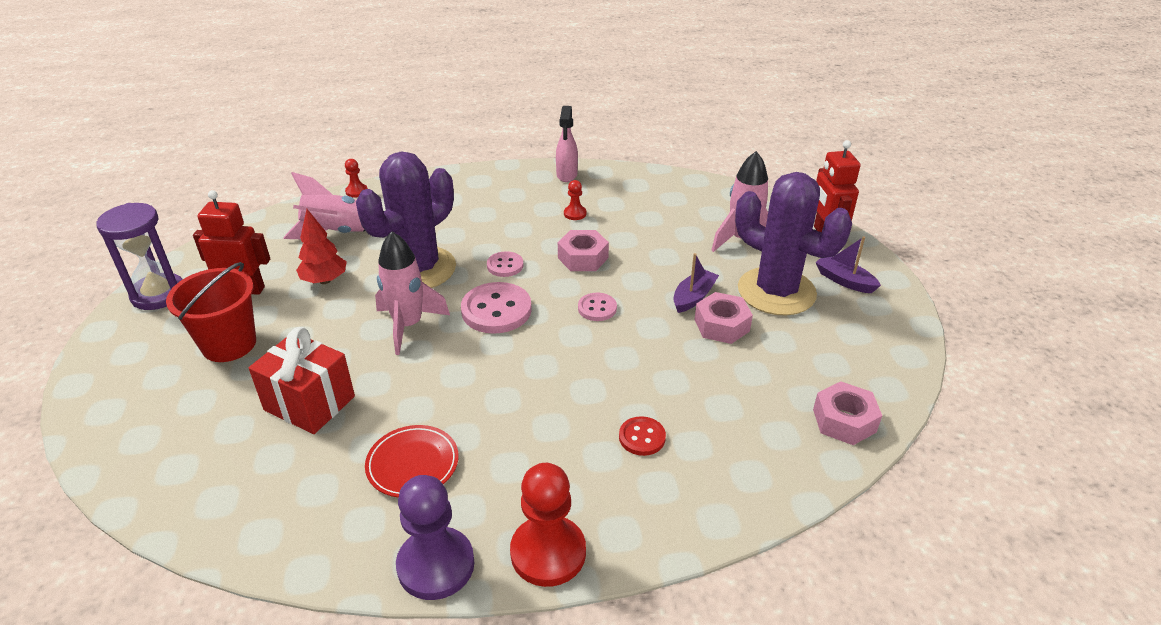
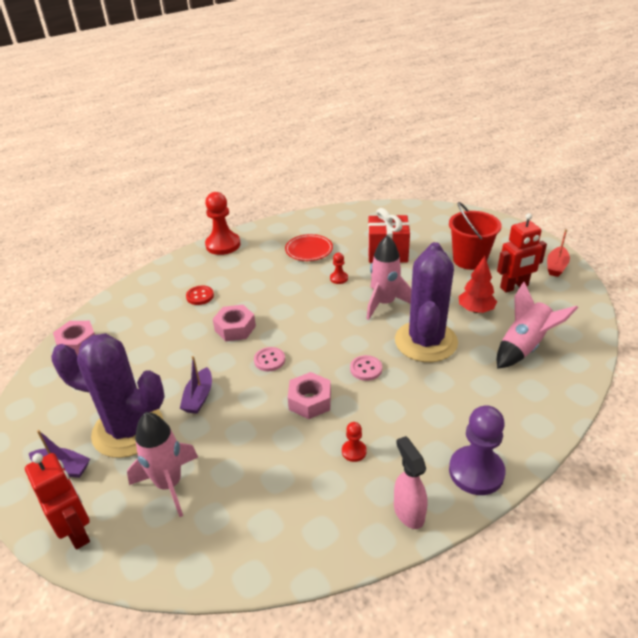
camera: 155 degrees right, 0 degrees up
purple hourglass [96,203,183,310] -> red boat [547,229,570,277]
red pawn [345,159,368,198] -> red pawn moved to [330,253,348,284]
purple pawn [396,475,474,600] -> purple pawn moved to [449,405,506,495]
pink button [461,282,532,334] -> none
pink nut [694,292,753,344] -> pink nut moved to [213,305,256,342]

